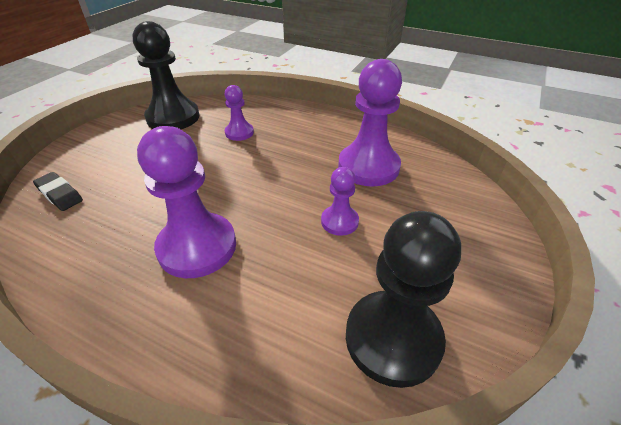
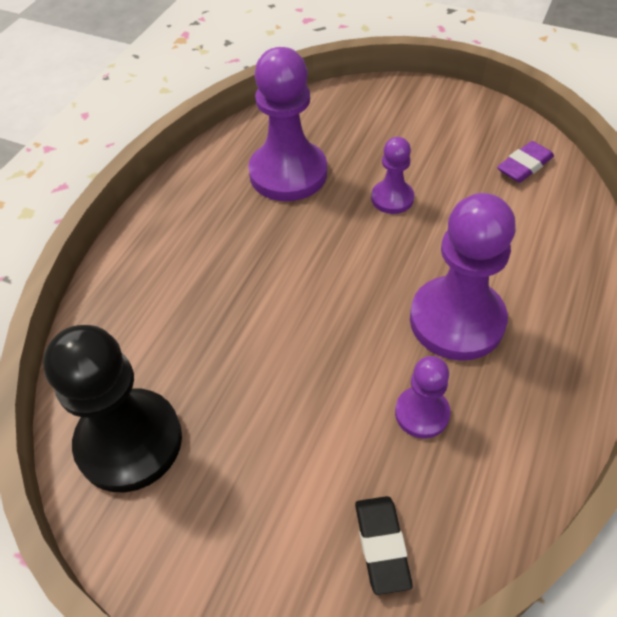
camera: 90 degrees left, 10 degrees up
black eraser [33,172,83,211] -> black eraser turned 45 degrees counterclockwise [355,496,413,595]
purple pawn [225,85,254,141] -> purple pawn moved to [395,356,450,438]
black pawn [346,211,461,388] -> purple eraser [497,141,554,183]

